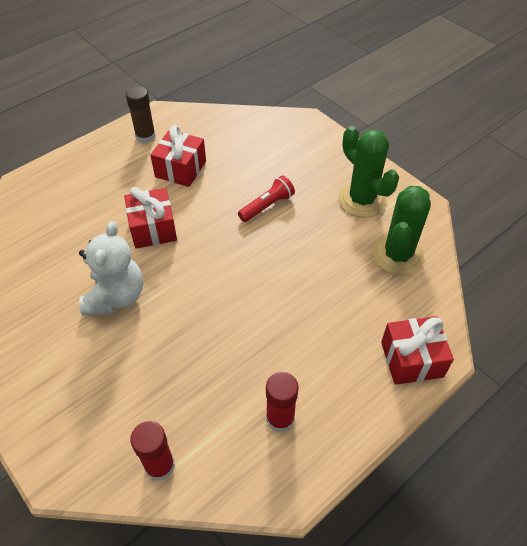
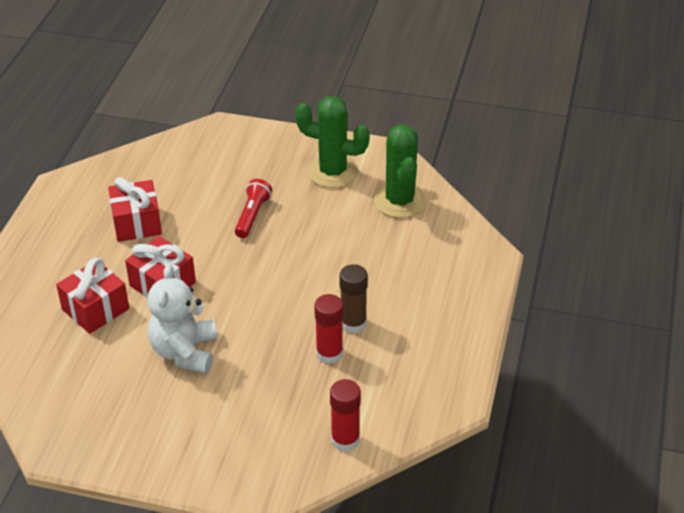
camera: 35 degrees left, 10 degrees down
white teddy bear [79,221,143,316] -> white teddy bear turned 150 degrees counterclockwise [148,264,217,374]
brown glue stick [126,86,156,144] -> brown glue stick moved to [339,264,368,333]
red glue stick [266,372,299,432] -> red glue stick moved to [314,294,343,364]
red gift [381,316,454,385] -> red gift moved to [56,258,129,334]

